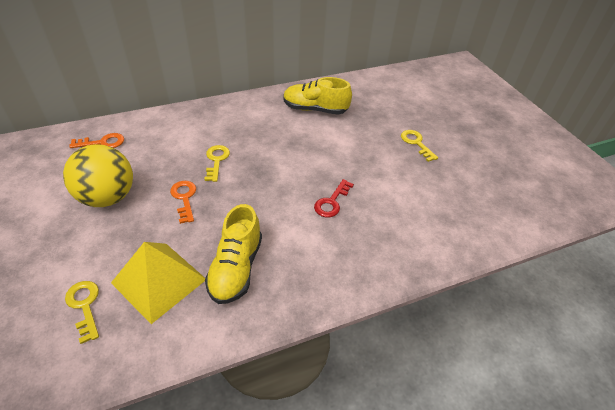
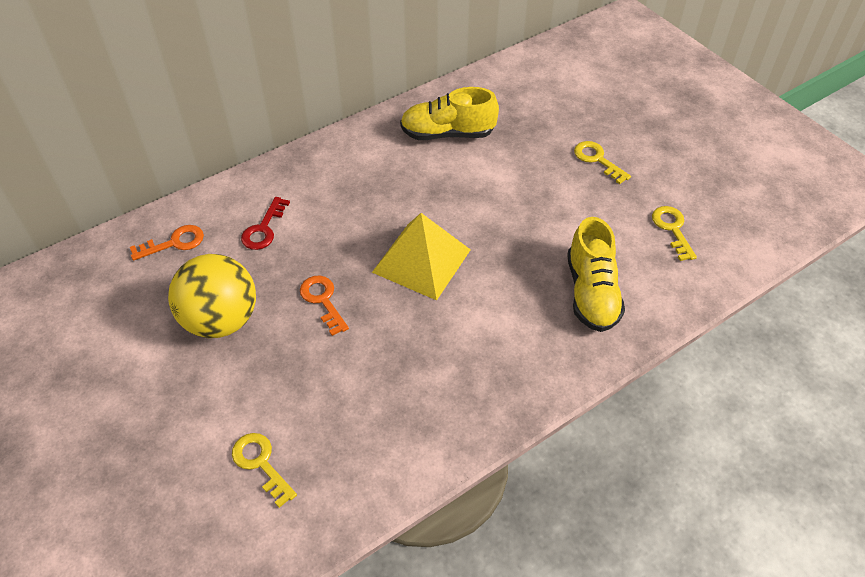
camera: 10 degrees left, 5 degrees up
yellow pyramid [111,242,205,324] -> yellow pyramid moved to [372,213,471,300]
yellow key [204,145,230,182] -> yellow key moved to [652,206,697,261]
yellow shoe [205,204,262,304] -> yellow shoe moved to [567,217,625,332]
red key [314,179,354,217] -> red key moved to [241,197,290,250]

